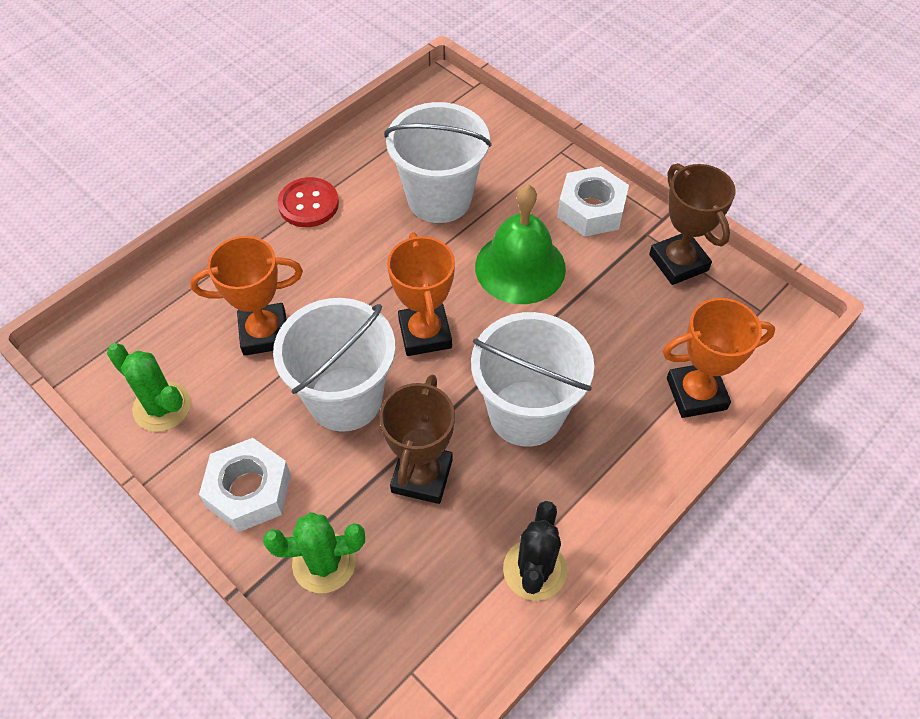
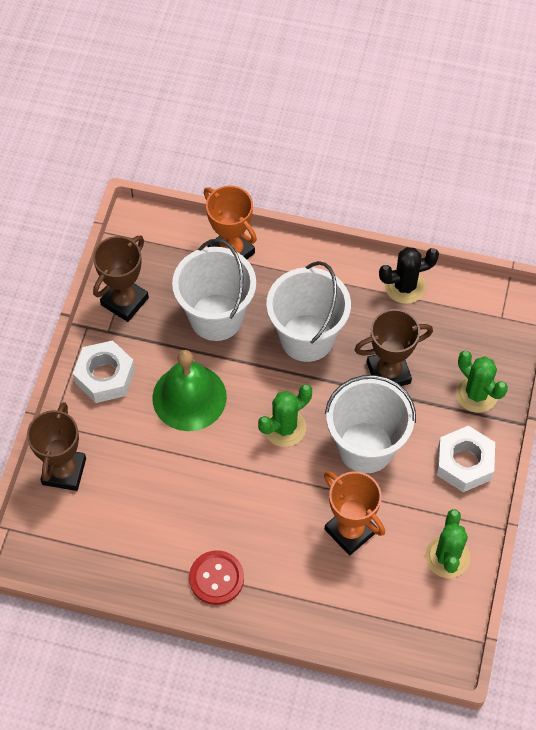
camera: 120 degrees left, 5 degrees up
white bucket [384,102,492,223] -> white bucket moved to [172,239,256,341]
orange trophy [387,232,455,356] -> green cactus [258,384,312,447]
none -> brown trophy [27,402,86,491]

